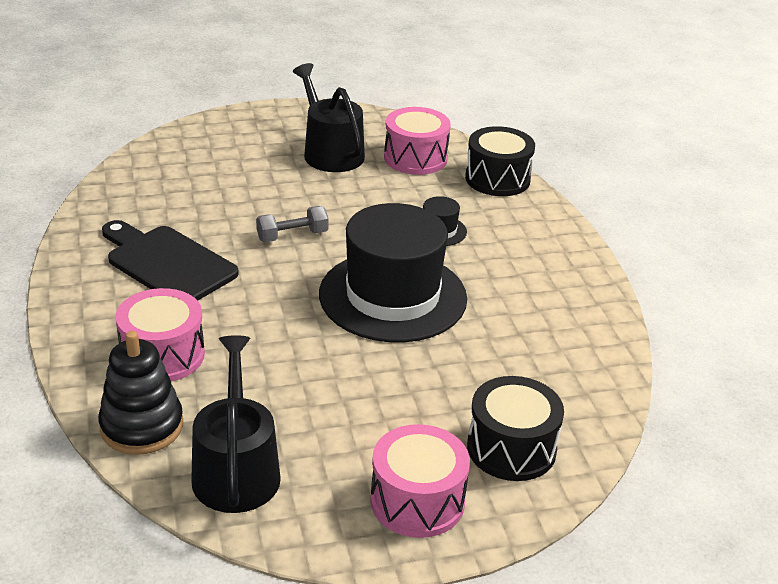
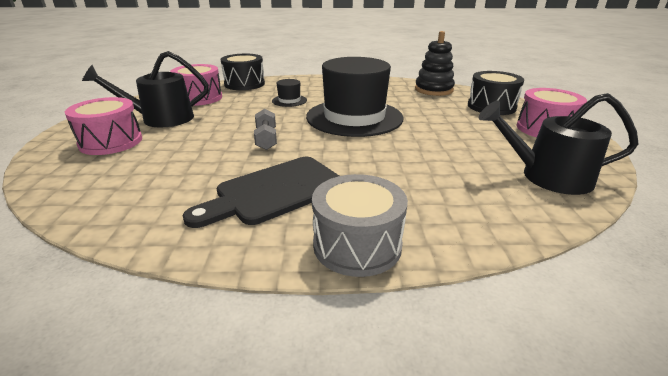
camera: 75 degrees left, 5 degrees down
black stacking toy [98,331,183,455] -> black stacking toy moved to [415,31,455,96]
pink drum [116,288,205,382] -> pink drum moved to [65,97,142,155]
none -> grey drum [312,174,408,277]

